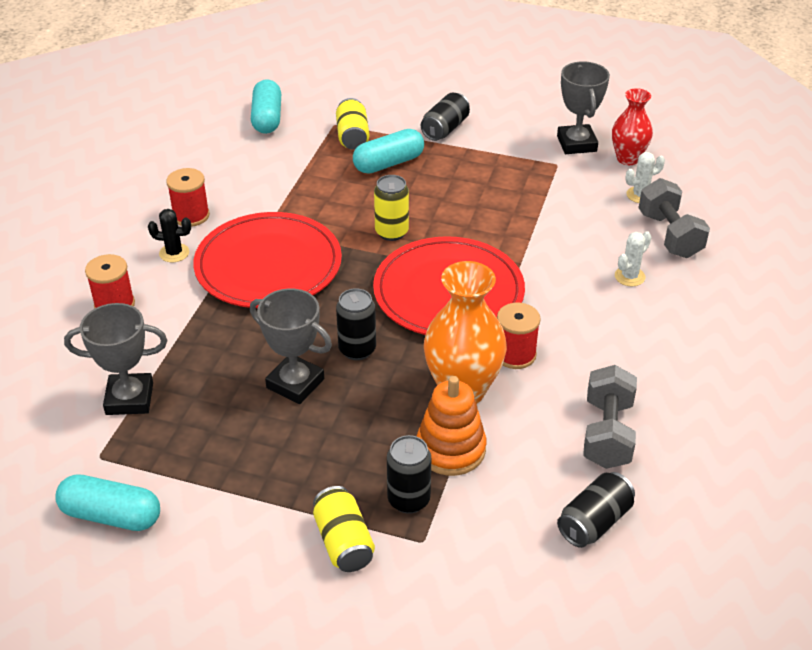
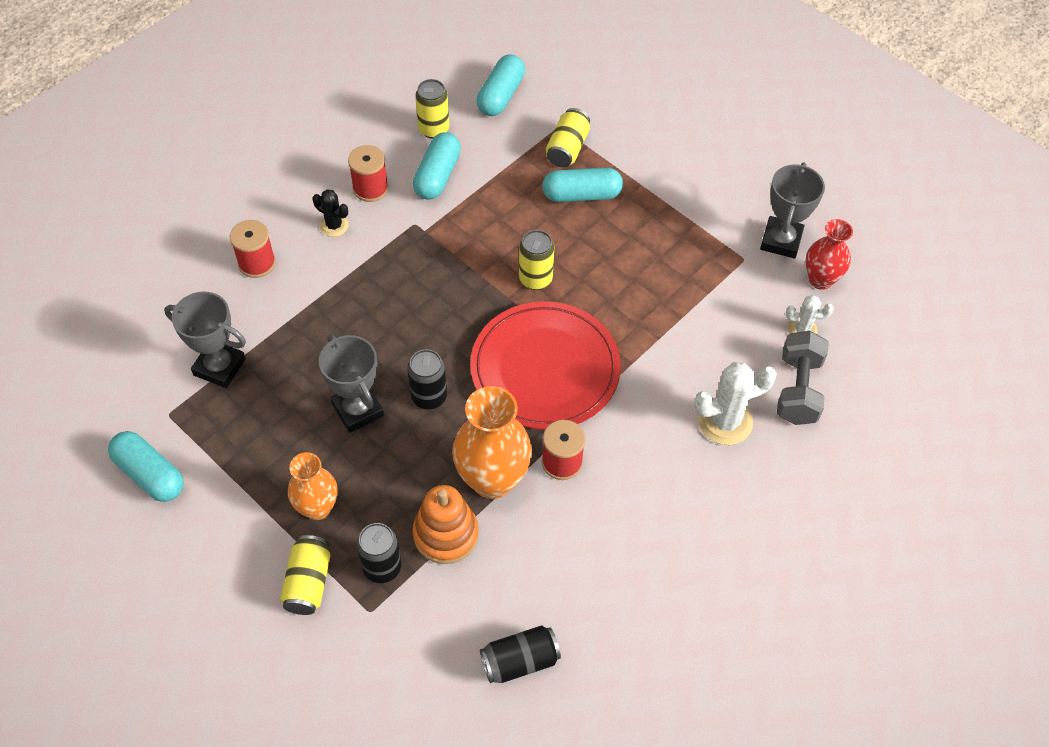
camera: 25 degrees right, 15 degrees up
red plate [193,212,342,308] -> none
black can [421,93,470,141] -> none
grey dumbbell [583,365,637,469] -> none
white cactus [615,231,652,286] -> white cactus [694,362,777,445], size x1.74
none -> orange vase [288,452,338,520]
none -> turquoise capsule [413,132,461,200]
none -> yellow can [415,79,449,139]

